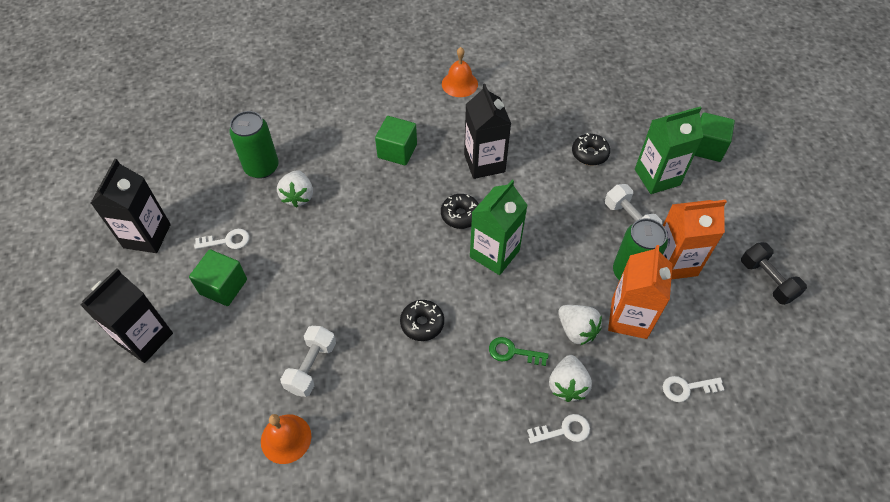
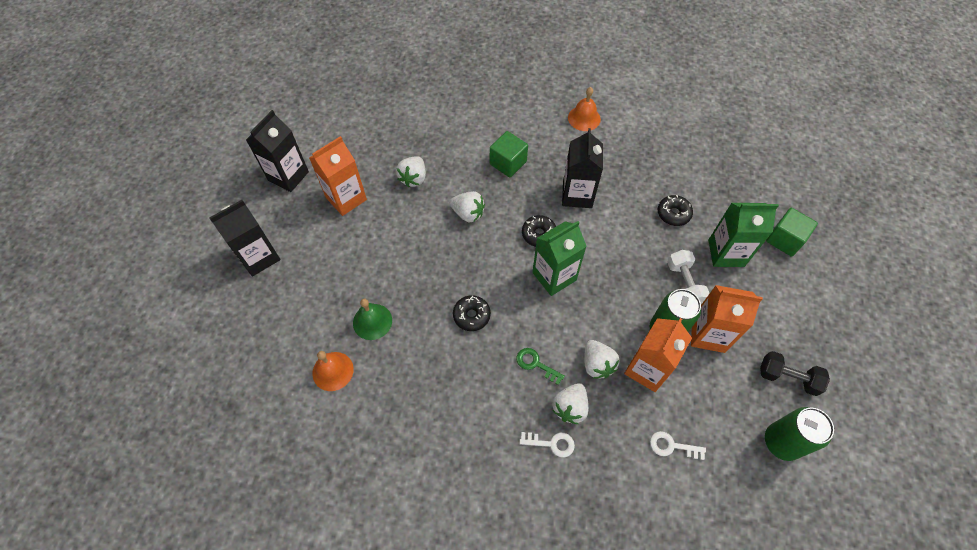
camera: 20 degrees right, 5 degrees up
green cube [189,250,247,306] -> none
white key [194,229,250,249] -> orange carton [309,136,367,216]
green can [229,111,279,179] -> green can moved to [765,407,834,461]
white dumbbell [280,326,336,397] -> green bell [353,299,392,340]
black dumbbell [741,242,807,305] -> black dumbbell turned 60 degrees counterclockwise [760,351,830,396]
none -> white strawberry [450,191,485,223]

